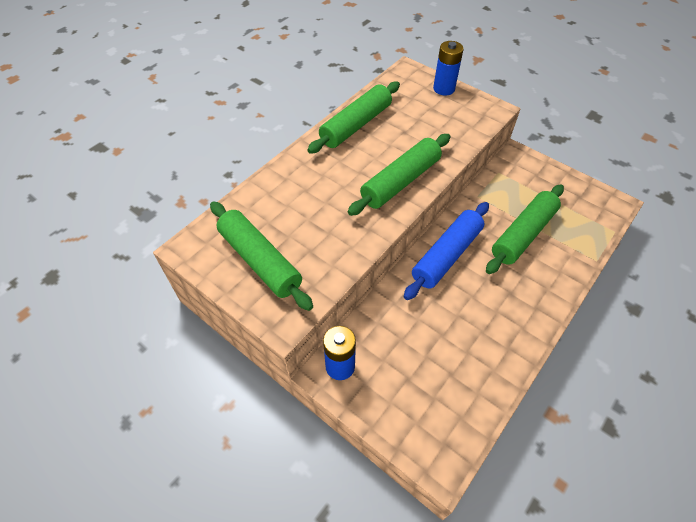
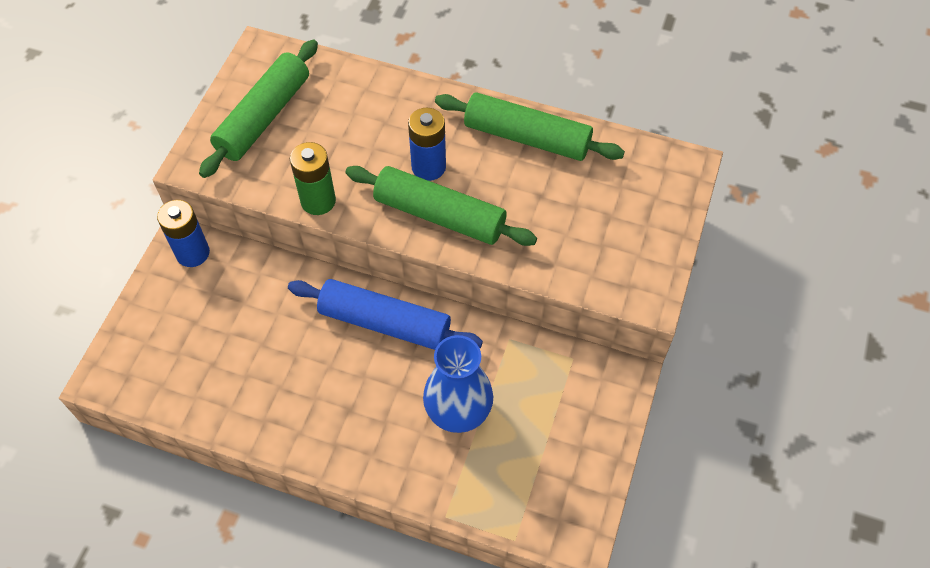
camera: 70 degrees right, 5 degrees up
blue battery [433,41,464,95] -> blue battery moved to [408,108,446,181]
green rolling pin [486,185,564,274] -> blue vase [423,335,493,433]
none -> green battery [290,142,336,215]

